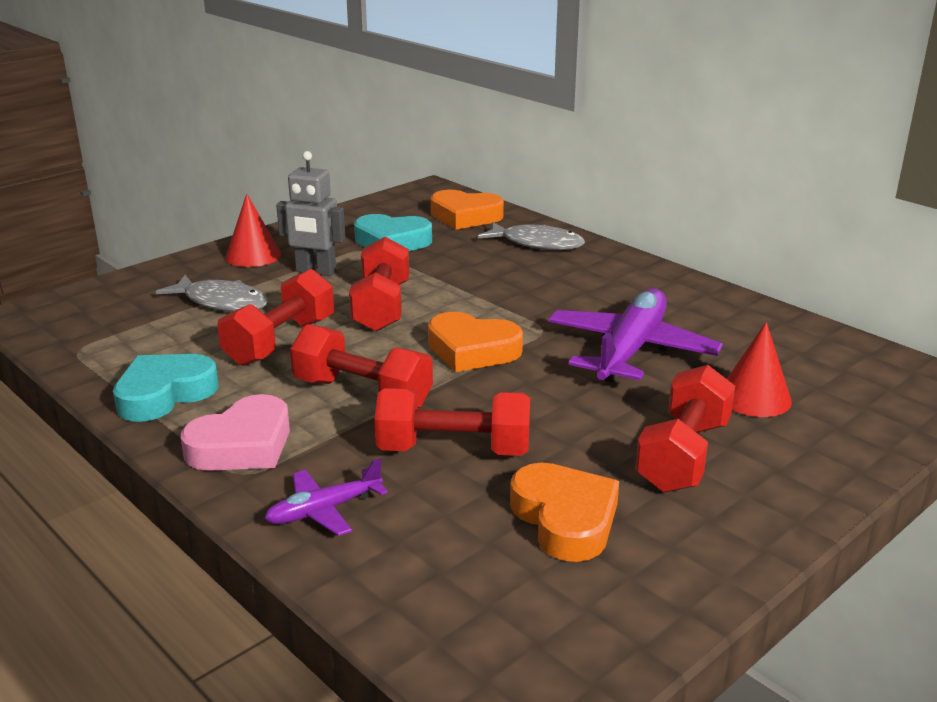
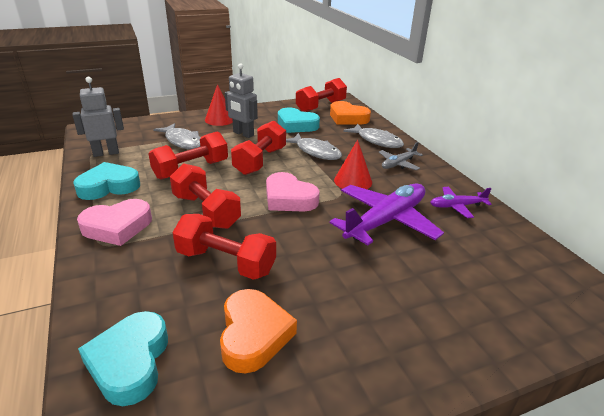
camera: 20 degrees right, 5 degrees up
purple plane [264,458,388,536] -> purple plane moved to [430,187,492,218]
orange heart [428,312,523,372] -> pink heart [266,172,320,212]
red dumbbell [635,365,735,493] -> red dumbbell moved to [296,78,347,112]
red cone [727,322,792,417] -> red cone moved to [334,140,372,189]
none -> grey robot [72,77,124,157]
none -> turquoise heart [78,311,168,406]
none -> grey fish [286,133,342,160]
none -> grey plane [379,142,423,170]

